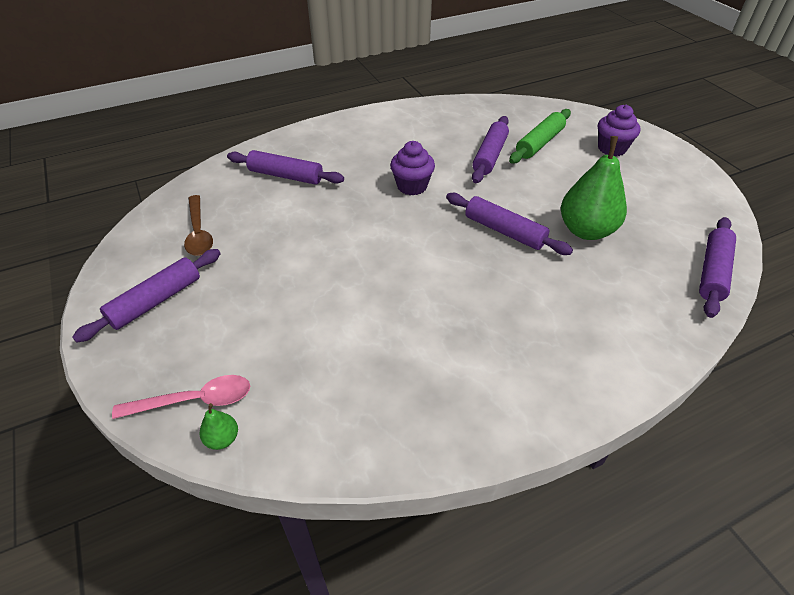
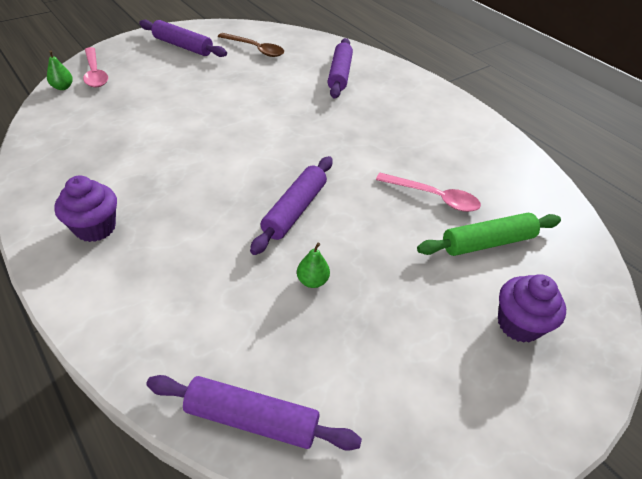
camera: 75 degrees right, 0 degrees up
brown spoon [184,195,213,256] -> brown spoon turned 120 degrees counterclockwise [218,33,284,57]
purple cupcake [390,141,435,195] -> purple cupcake moved to [54,176,117,242]
purple rolling pin [472,116,509,183] -> pink spoon [376,173,481,212]
green rolling pin [509,109,571,164] -> green rolling pin turned 45 degrees counterclockwise [417,213,561,256]
green pear [561,136,627,240] -> green pear [297,243,330,288], size x0.43

